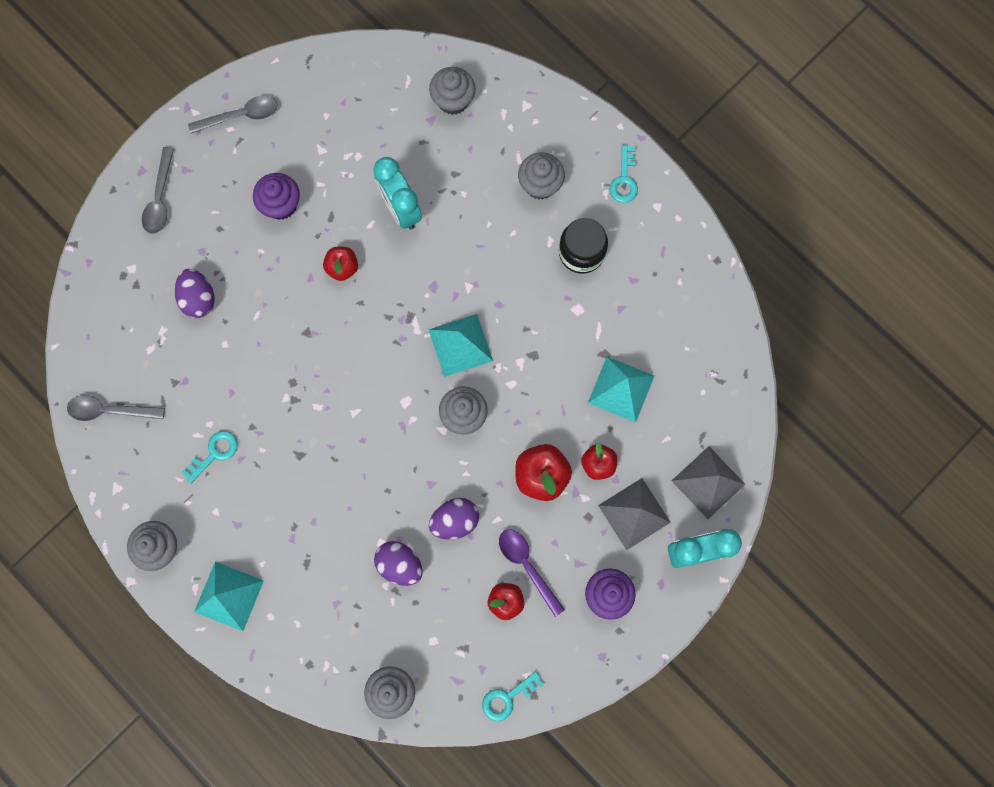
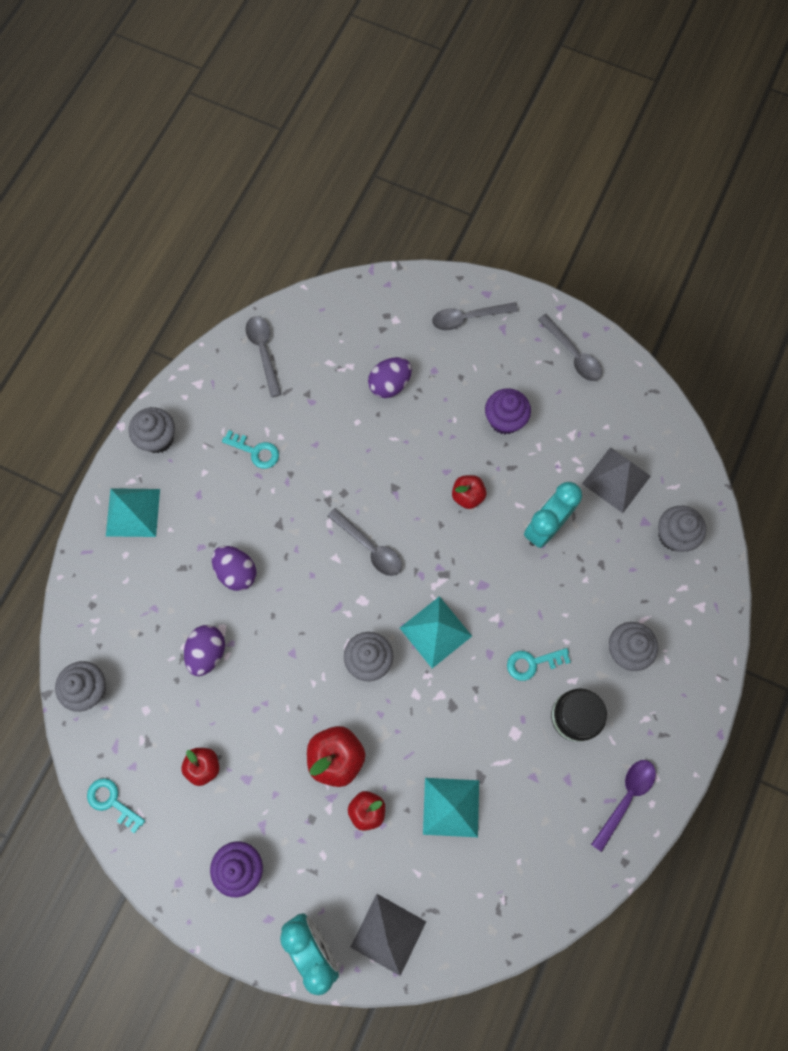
camera: 70 degrees right, 5 degrees down
purple egg [429,498,479,540] -> purple egg moved to [212,546,256,591]
purple spoon [499,530,565,617] -> purple spoon moved to [591,760,656,852]
grey pyramid [598,478,671,550] -> grey pyramid moved to [582,448,651,513]
turquoise key [610,145,638,203] -> turquoise key moved to [507,648,571,681]
none -> grey spoon [328,508,402,576]

